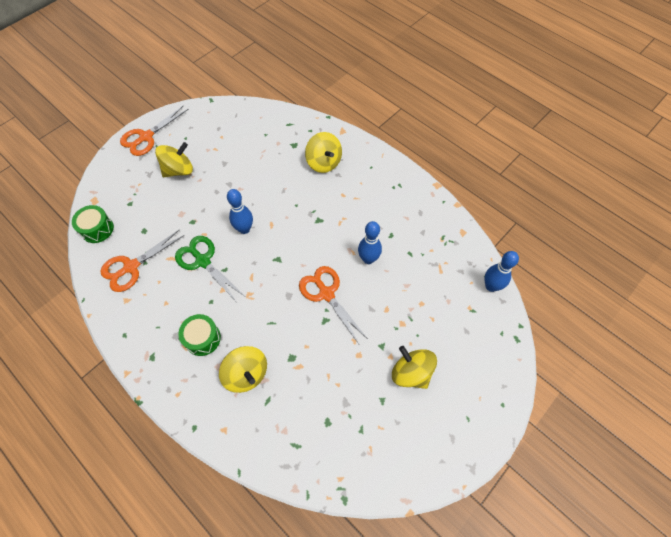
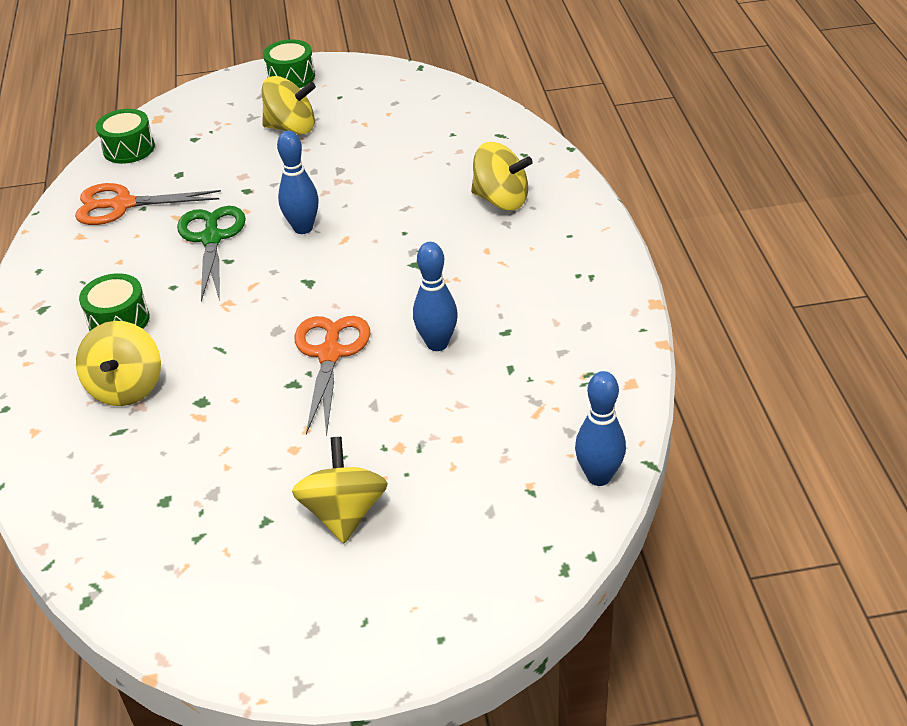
camera: 40 degrees right, 20 degrees down
orange scissors [120,106,189,156] -> green drum [263,39,315,88]
yellow spinning top [305,132,342,173] -> yellow spinning top turned 75 degrees counterclockwise [471,142,533,210]

